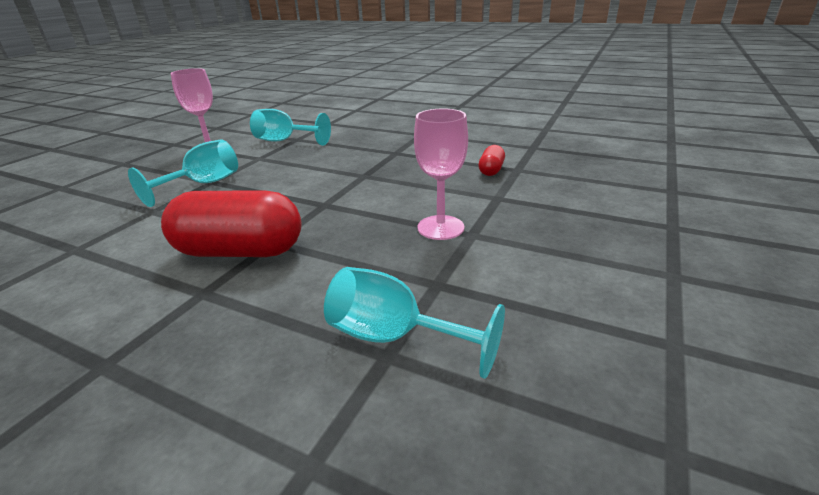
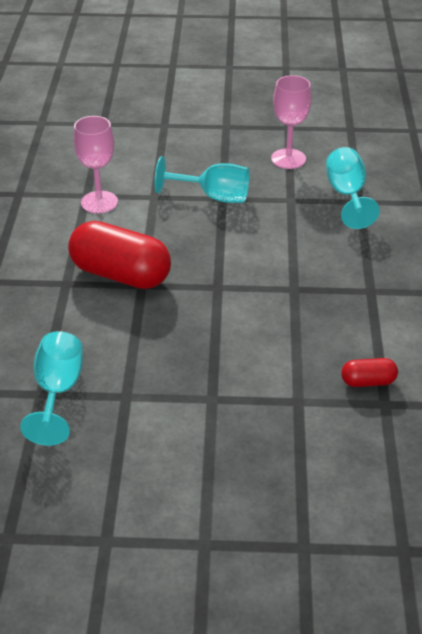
camera: 65 degrees right, 10 degrees up
red capsule [161,191,301,257] -> red capsule turned 45 degrees counterclockwise [68,221,171,289]
pink goblet [414,108,468,240] -> pink goblet moved to [73,116,118,214]

